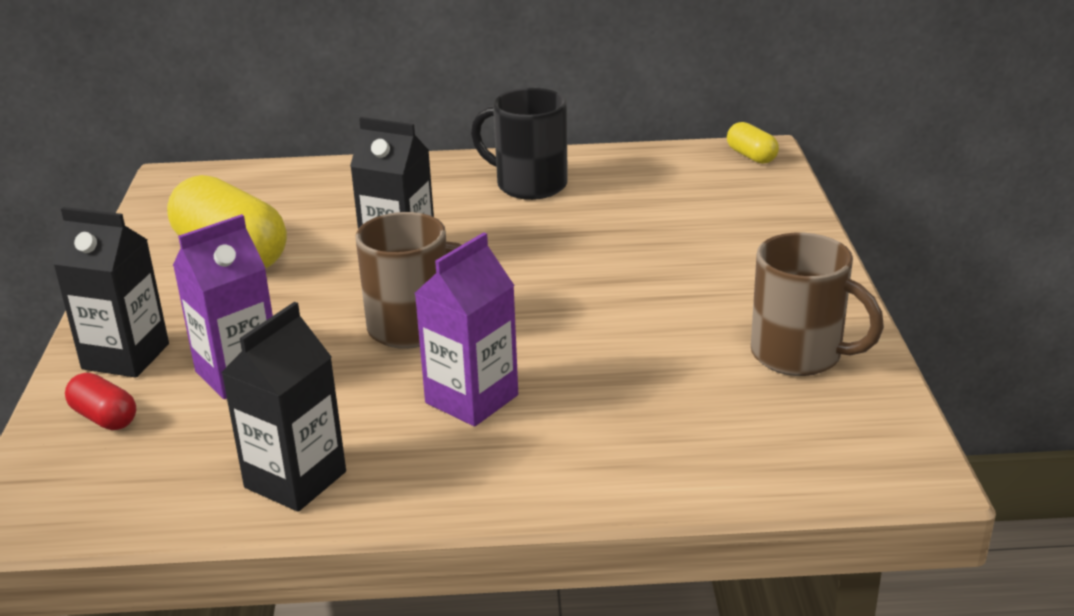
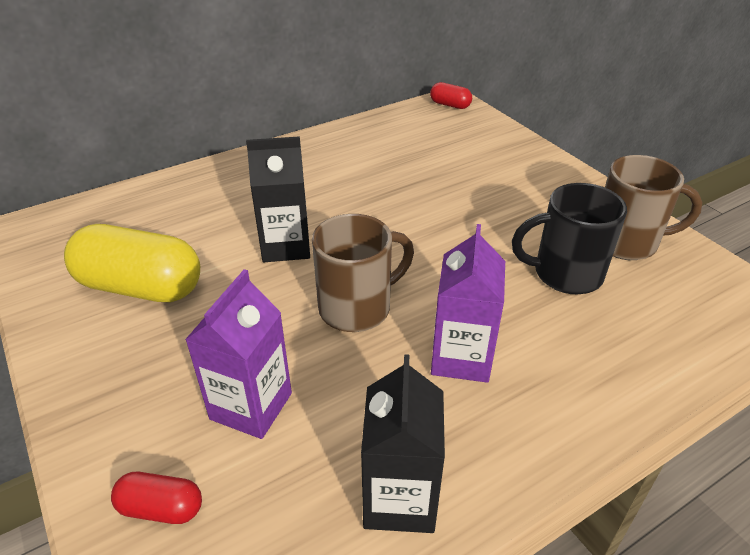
camera: 30 degrees left, 10 degrees up
black carton [53,207,169,378] -> none
black mug [471,88,568,200] -> black mug moved to [512,183,627,294]
yellow capsule [727,122,779,164] -> red capsule [430,82,472,109]

